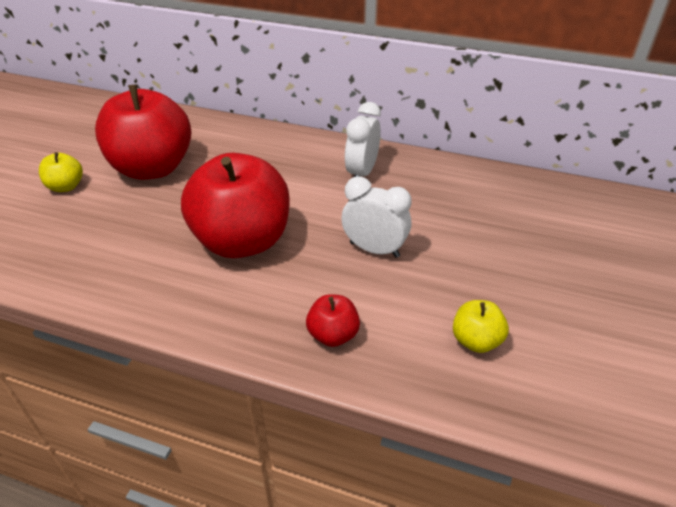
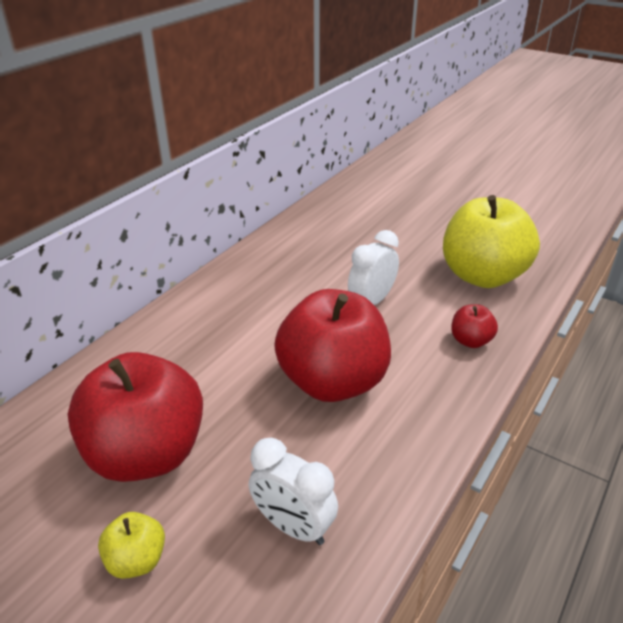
camera: 75 degrees left, 5 degrees down
white clock [345,102,381,177] -> white clock moved to [249,438,338,545]
yellow apple [453,300,509,353] -> yellow apple [443,195,540,288], size x2.31

